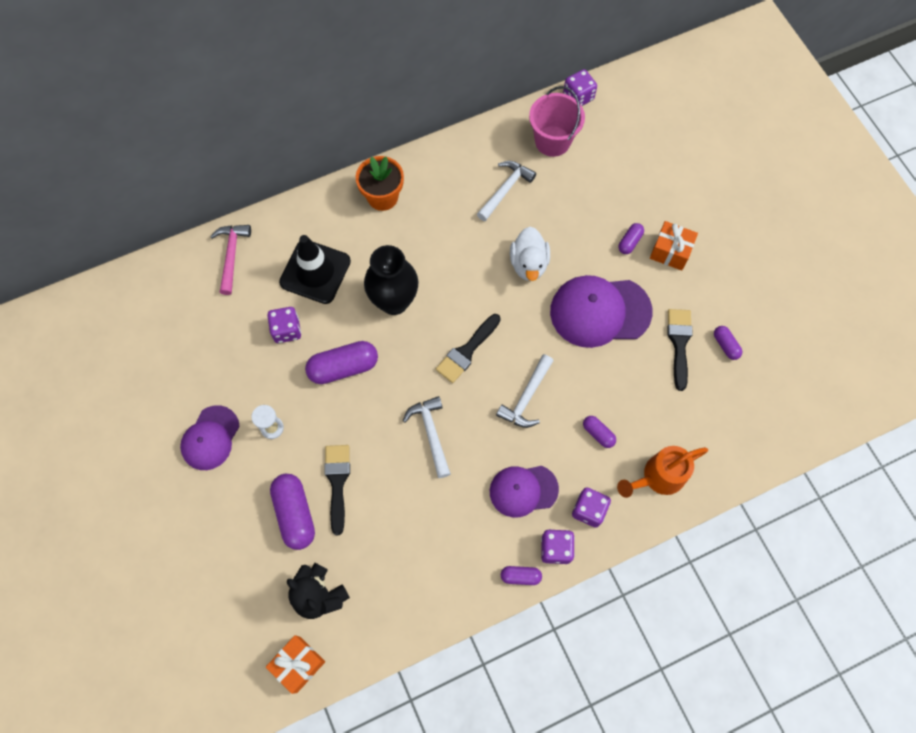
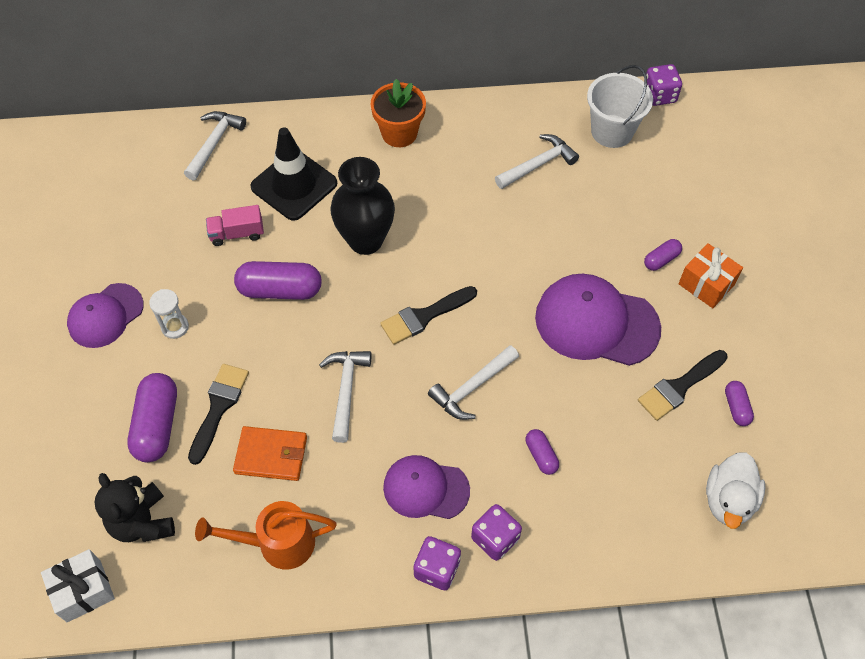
camera: 20 degrees right, 10 degrees down
pink hammer [210,225,251,295] -> white hammer [184,111,246,180]
orange gift [266,635,325,694] -> white gift [41,549,115,622]
purple dice [267,307,301,343] -> pink truck [206,205,264,246]
purple capsule [501,566,542,585] -> none
white duck [510,227,550,281] -> white duck moved to [706,452,765,529]
pink bucket [529,86,585,157] -> white bucket [587,65,653,148]
orange watering can [617,446,708,498] -> orange watering can moved to [195,501,337,569]
black brush [667,309,693,391] -> black brush turned 150 degrees counterclockwise [638,350,728,421]
none -> orange wallet [233,426,307,481]

